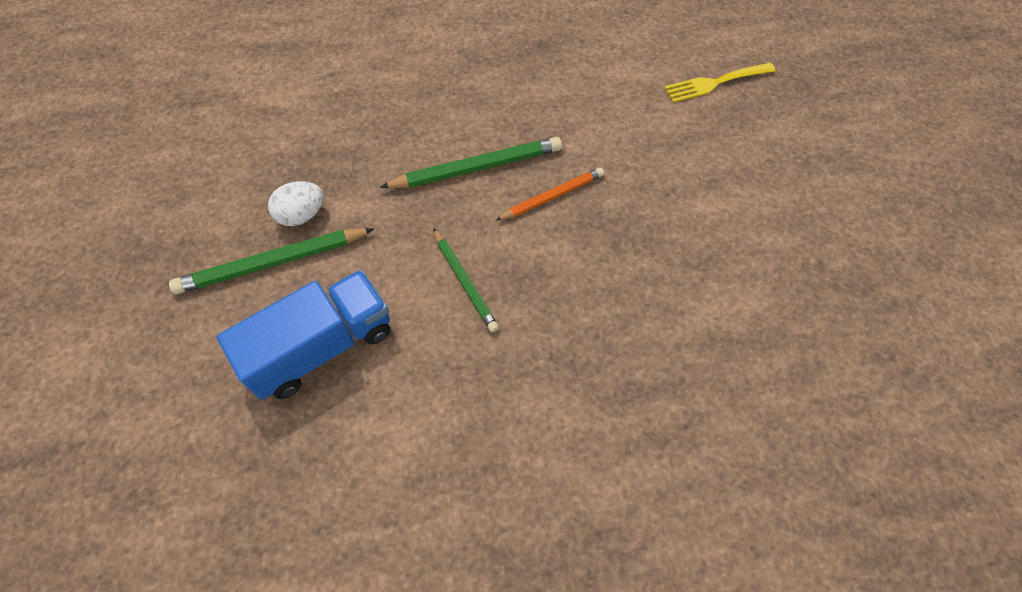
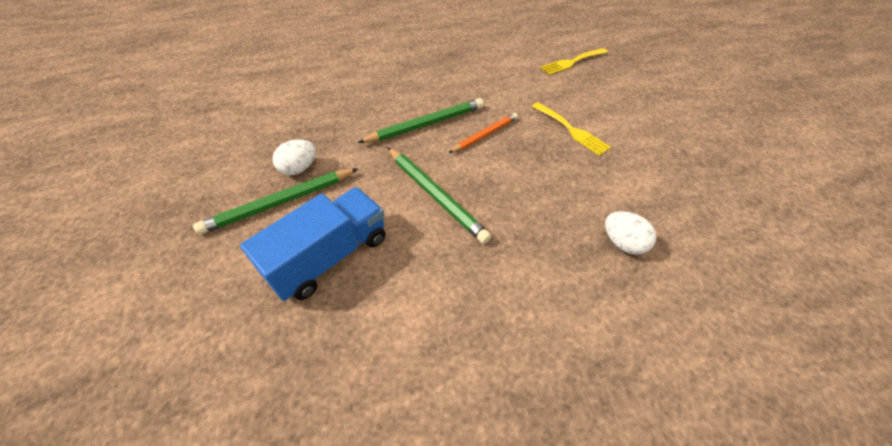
camera: 10 degrees left, 10 degrees down
green pencil [433,228,499,332] -> green pencil [387,147,491,244], size x1.54
none -> yellow fork [532,102,611,156]
none -> white egg [605,211,657,255]

